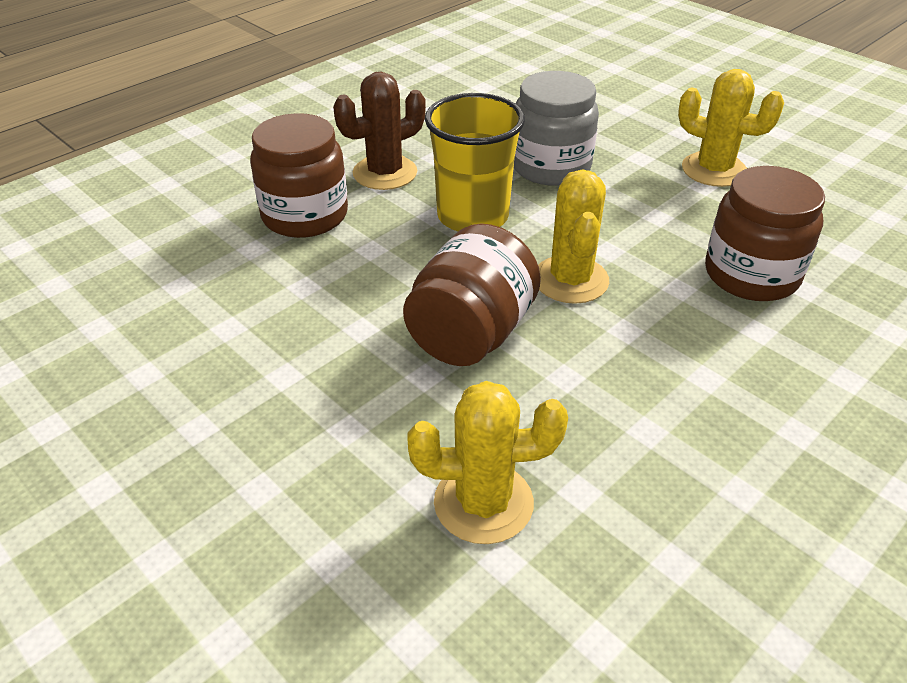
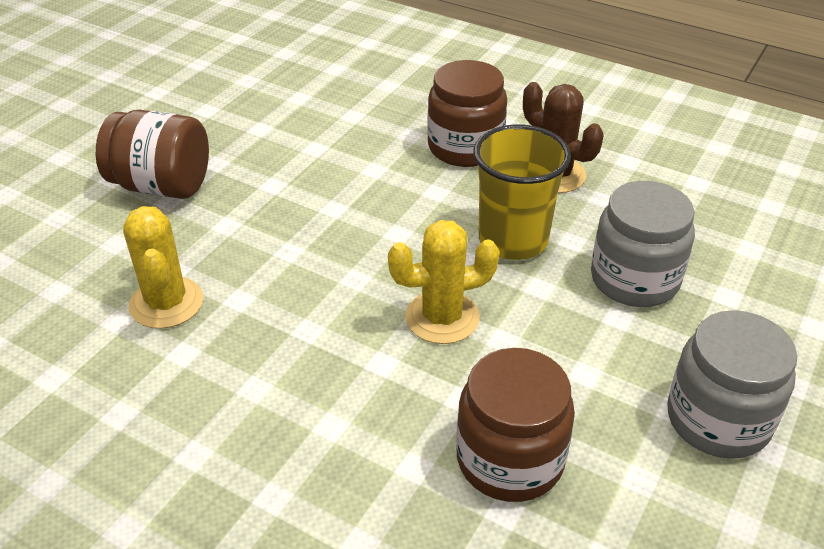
camera: 75 degrees right, 0 degrees up
brown jar [403,224,541,366] -> brown jar moved to [96,110,209,199]
yellow cactus [678,69,784,187] -> grey jar [667,310,797,459]

